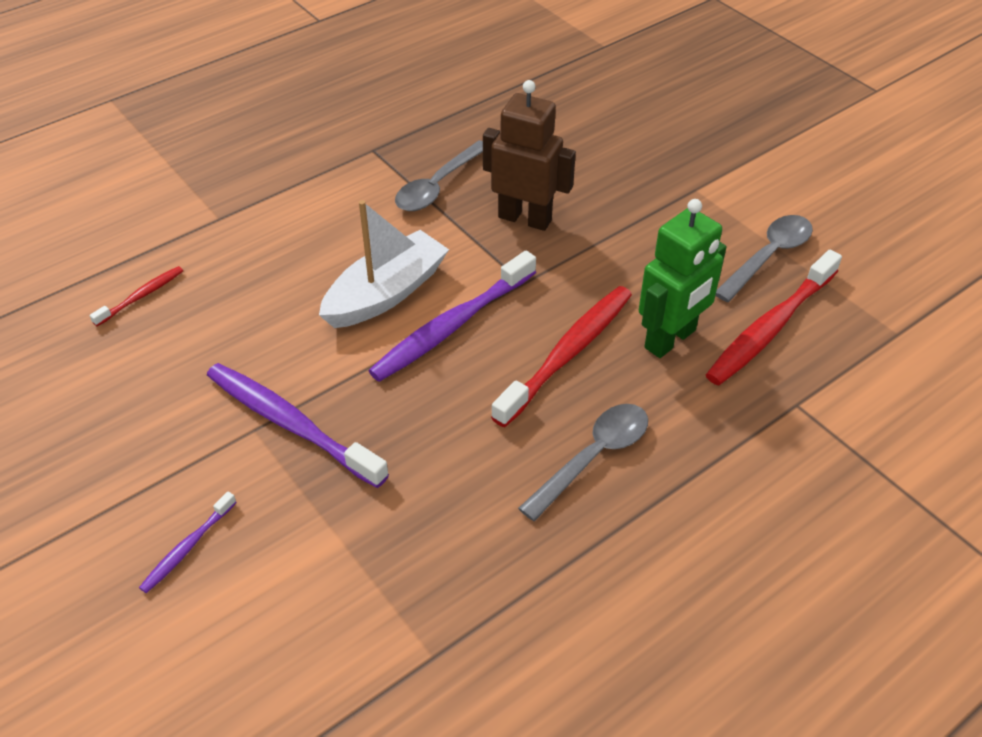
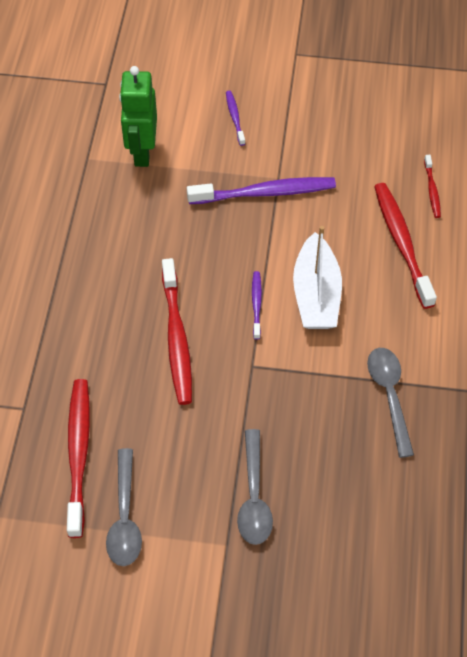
camera: 135 degrees right, 10 degrees up
purple toothbrush [368,251,536,382] -> purple toothbrush [252,271,262,340], size x0.50
brown robot [483,80,576,231] -> none
grey spoon [518,404,648,521] -> grey spoon moved to [237,429,273,545]
green robot [639,199,726,358] -> green robot moved to [119,66,157,167]
none -> red toothbrush [374,183,437,309]

